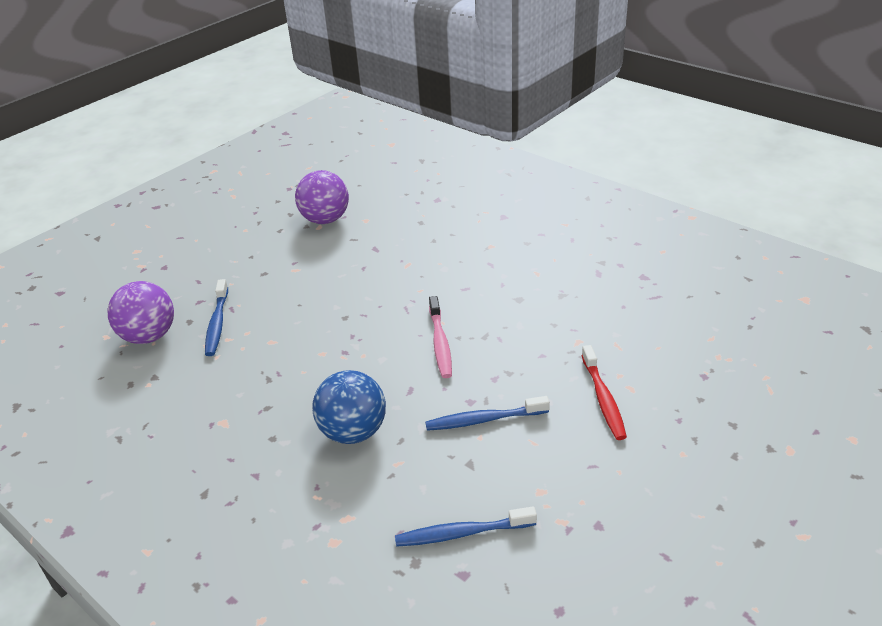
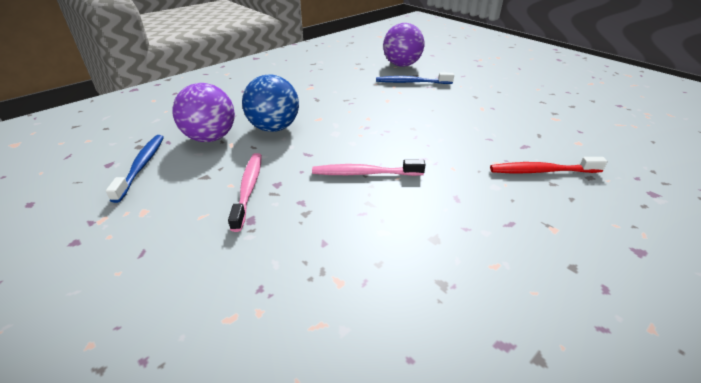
camera: 95 degrees right, 0 degrees up
purple ball [295,170,349,224] -> purple ball moved to [173,83,235,142]
blue toothbrush [425,396,550,431] -> pink toothbrush [228,153,262,232]
red toothbrush [581,345,627,440] -> red toothbrush moved to [490,157,608,173]

